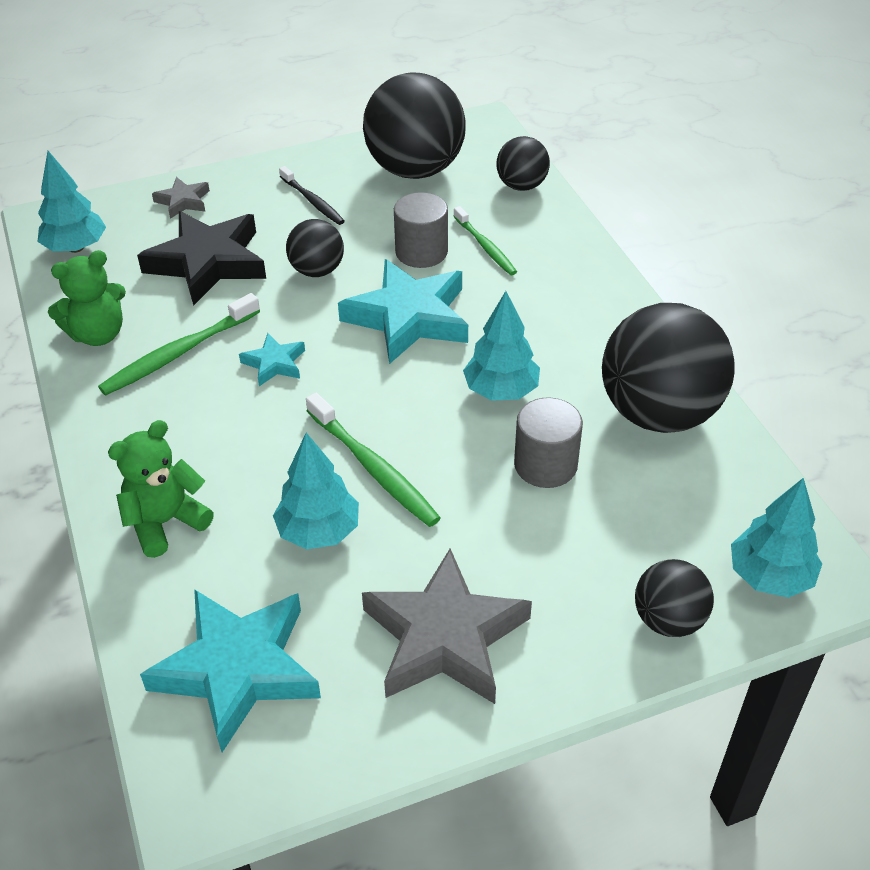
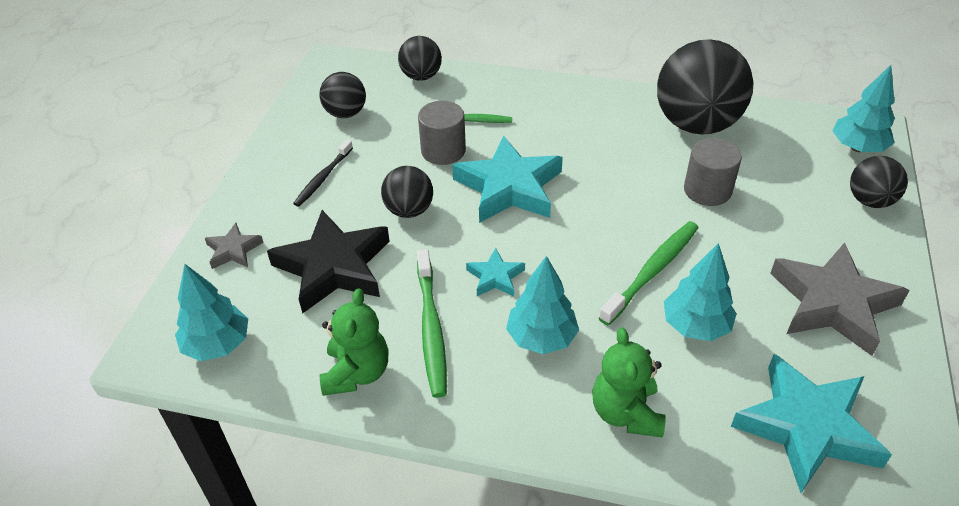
camera: 55 degrees left, 0 degrees up
black toothbrush [279,166,345,225] -> black toothbrush turned 120 degrees clockwise [293,140,353,207]
green toothbrush [306,393,441,527] -> green toothbrush turned 45 degrees counterclockwise [599,221,699,326]
black ball [363,72,466,179] -> black ball [319,72,366,118], size x0.52
turquoise tree [463,291,540,401] -> turquoise tree moved to [506,256,579,354]

